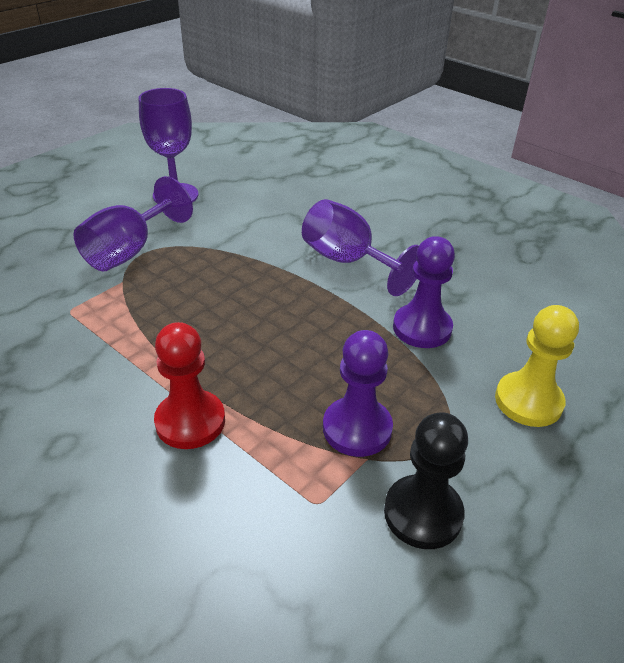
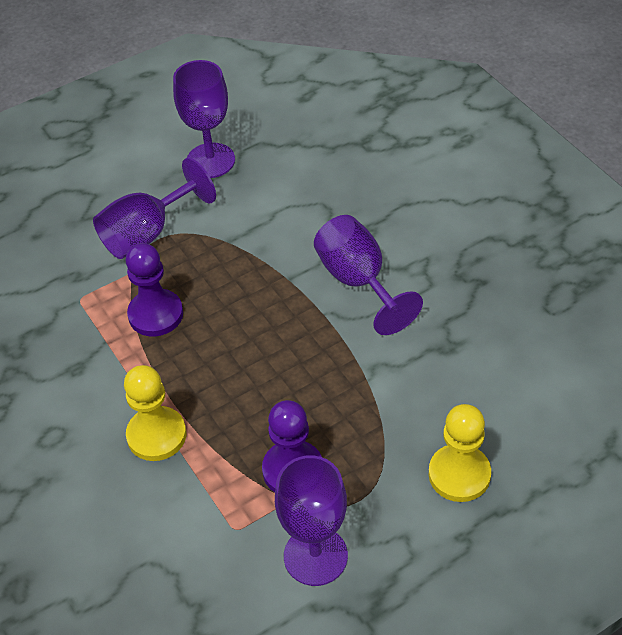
camera: 20 degrees right, 10 degrees up
red pawn [154,322,225,449] -> yellow pawn [124,365,186,461]
black pawn [384,412,468,549] -> purple goblet [275,455,348,586]
purple pawn [393,236,455,348] -> purple pawn moved to [126,243,183,336]

